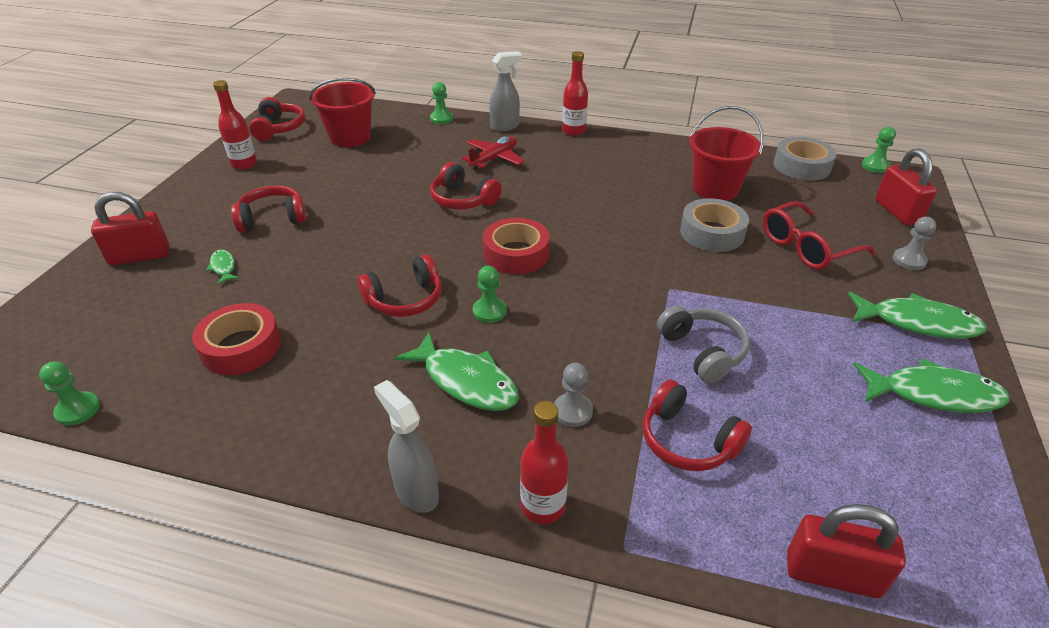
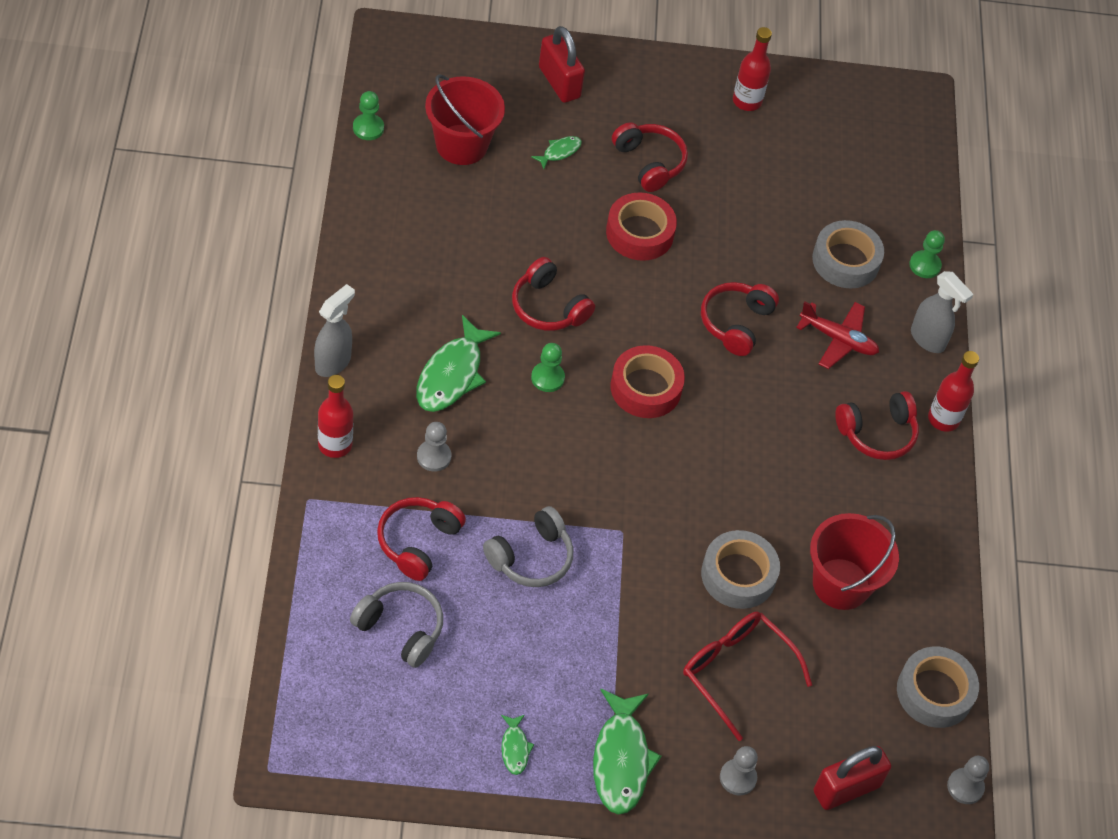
camera: 70 degrees right, 15 degrees up
red tape [192,303,281,375] -> red tape moved to [606,192,677,261]
red headphones [249,97,305,141] -> red headphones moved to [835,391,919,460]
red bucket [309,78,376,147] -> red bucket moved to [425,74,505,165]
red padlock [787,504,906,598] -> none
green fish [854,358,1010,413] -> green fish [501,715,534,775], size x0.49
green pawn [862,127,896,173] -> grey pawn [947,756,989,804]
none -> grey headphones [350,582,443,668]
none -> grey tape [812,220,884,288]

